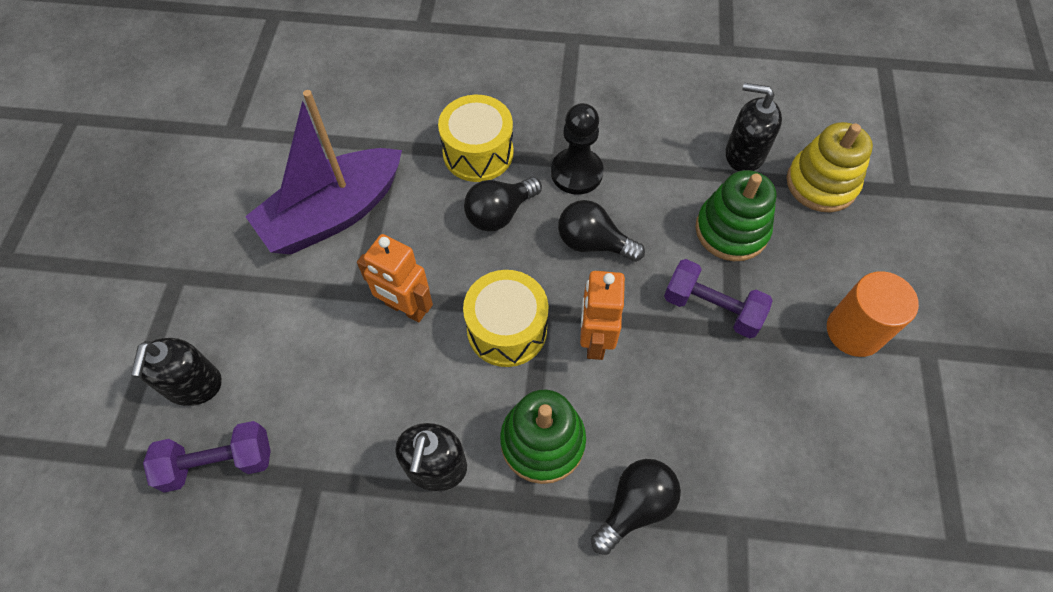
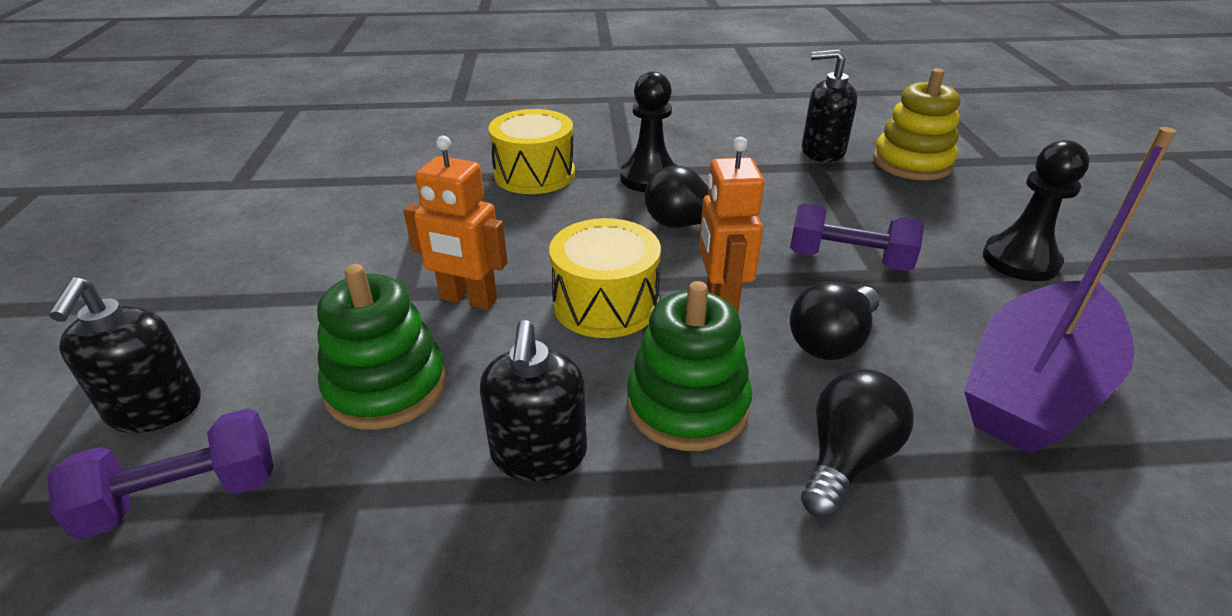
camera: 10 degrees left, 25 degrees down
purple boat [245,90,402,254] -> purple boat moved to [964,127,1176,454]
black light bulb [464,177,542,231] -> black light bulb moved to [790,281,880,360]
green stacking toy [695,170,777,261] -> green stacking toy moved to [317,264,446,430]
orange cylinder [827,271,919,357] -> black pawn [983,140,1089,281]

